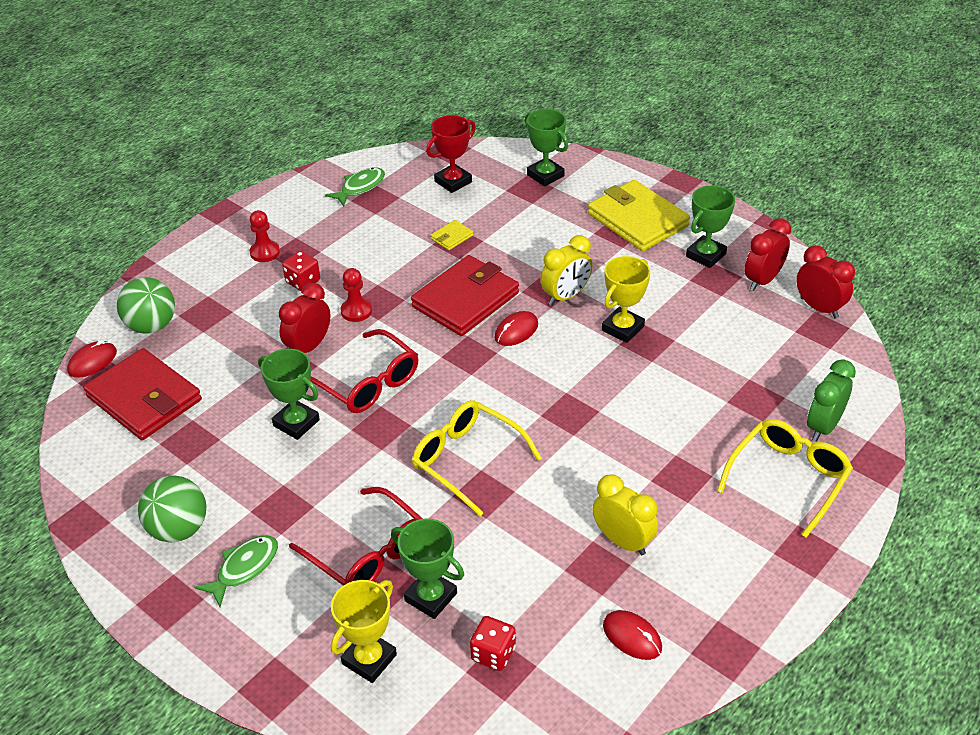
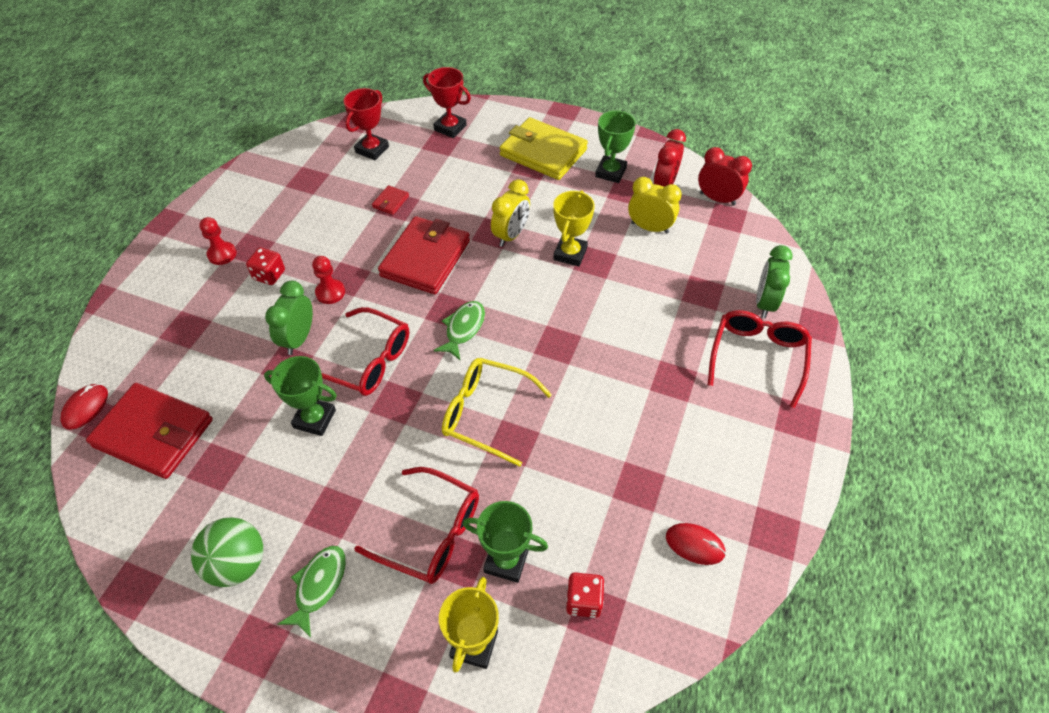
camera: 20 degrees left, 10 degrees up
green ball [117,277,175,334] -> none
red clock [279,283,331,353] -> green clock [265,281,313,355]
green fish [325,167,385,206] -> green fish moved to [434,301,485,360]
yellow wallet [431,220,473,250] -> red wallet [372,185,409,215]
red mouse [494,311,538,346] -> none
green trophy [525,109,568,187] -> red trophy [423,67,471,138]
yellow clock [592,474,658,555] -> yellow clock moved to [628,177,682,234]
yellow glasses [717,419,853,538] -> red glasses [708,310,812,408]

